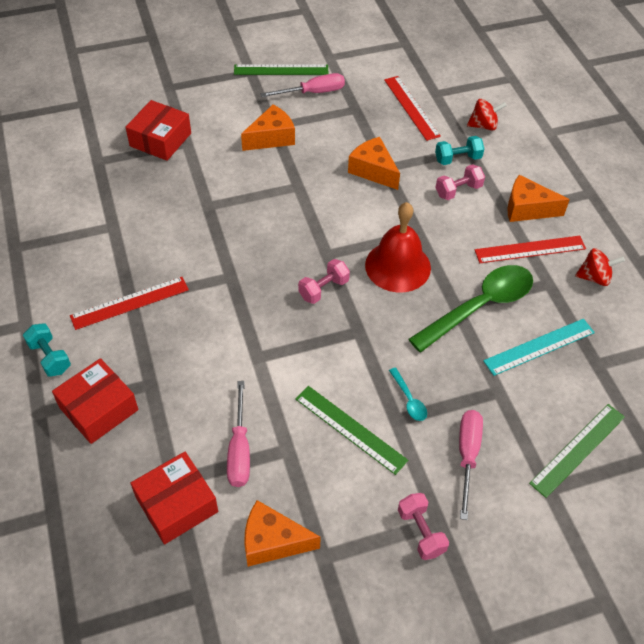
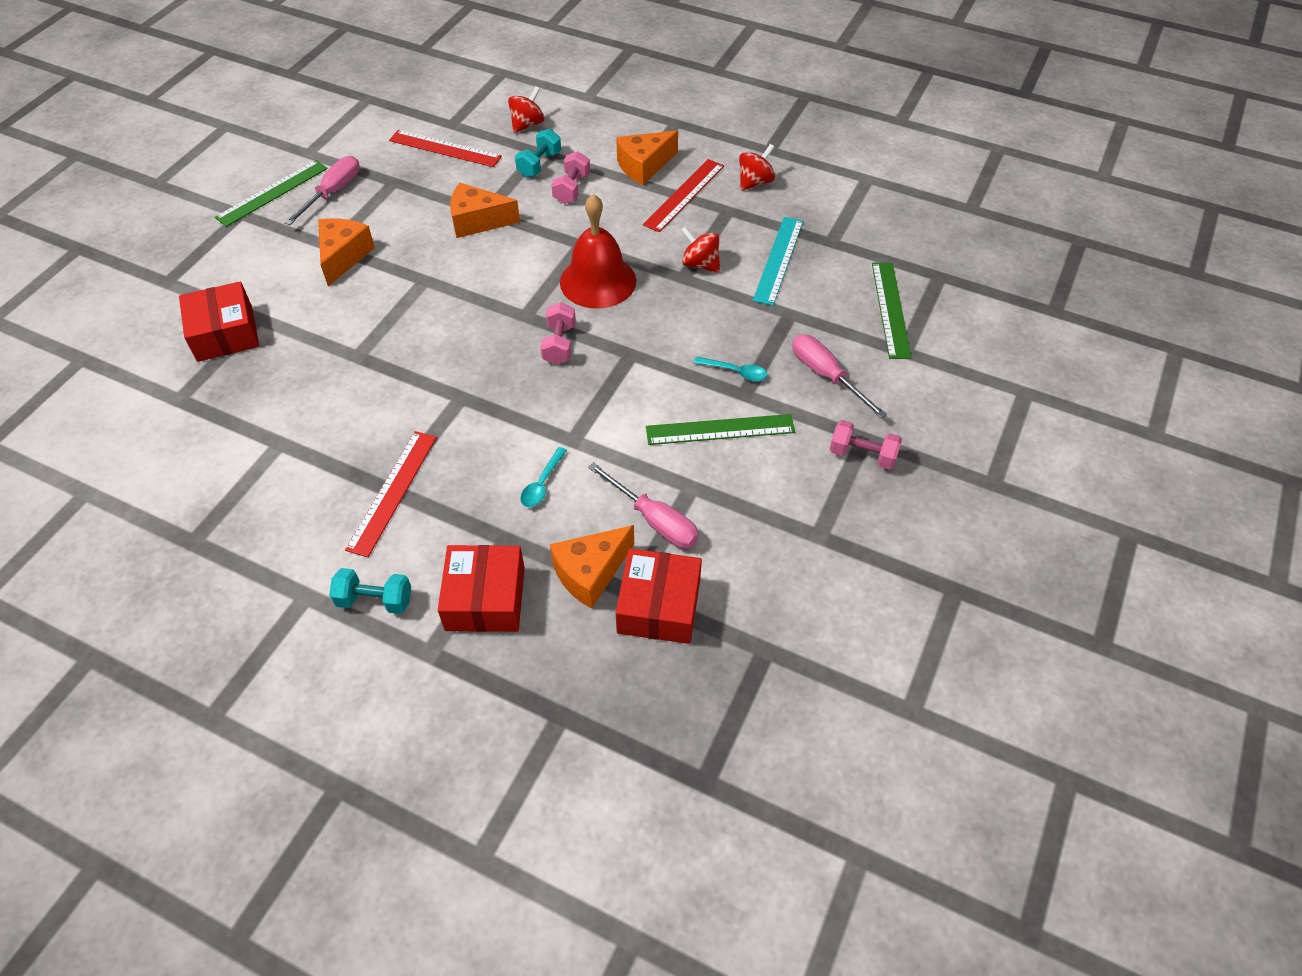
camera: 45 degrees left, 0 degrees up
orange cheese [244,500,321,567] -> orange cheese moved to [550,525,634,609]
green spoon [408,265,533,352] -> red spinning top [681,226,720,273]
none -> turquoise spoon [520,447,567,507]

